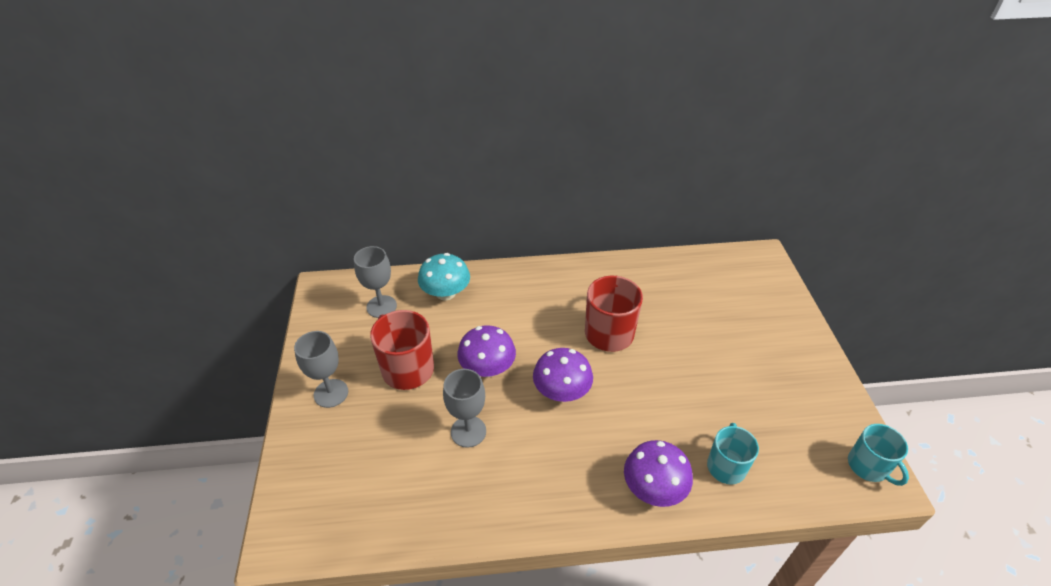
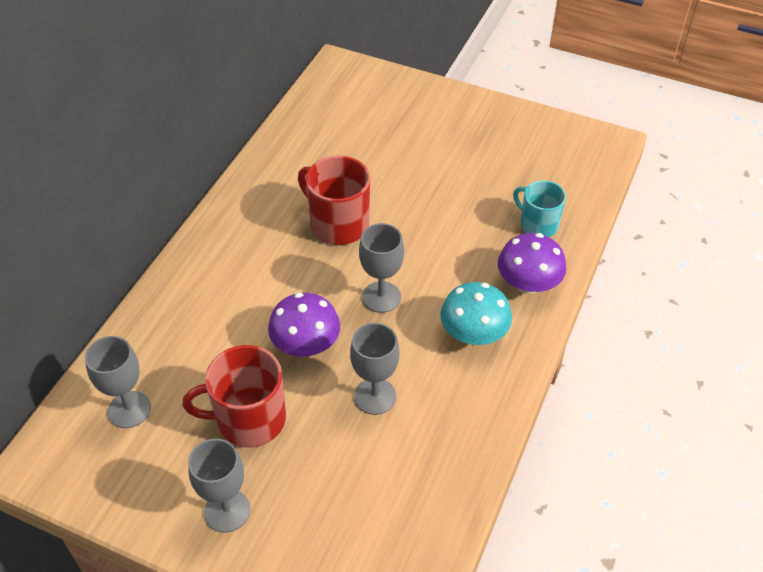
camera: 60 degrees left, 5 degrees up
turquoise mushroom [418,253,470,301] -> turquoise mushroom moved to [440,282,512,345]
purple mushroom [533,348,593,402] -> grey goblet [359,223,404,313]
turquoise mug [848,424,909,486] -> none

